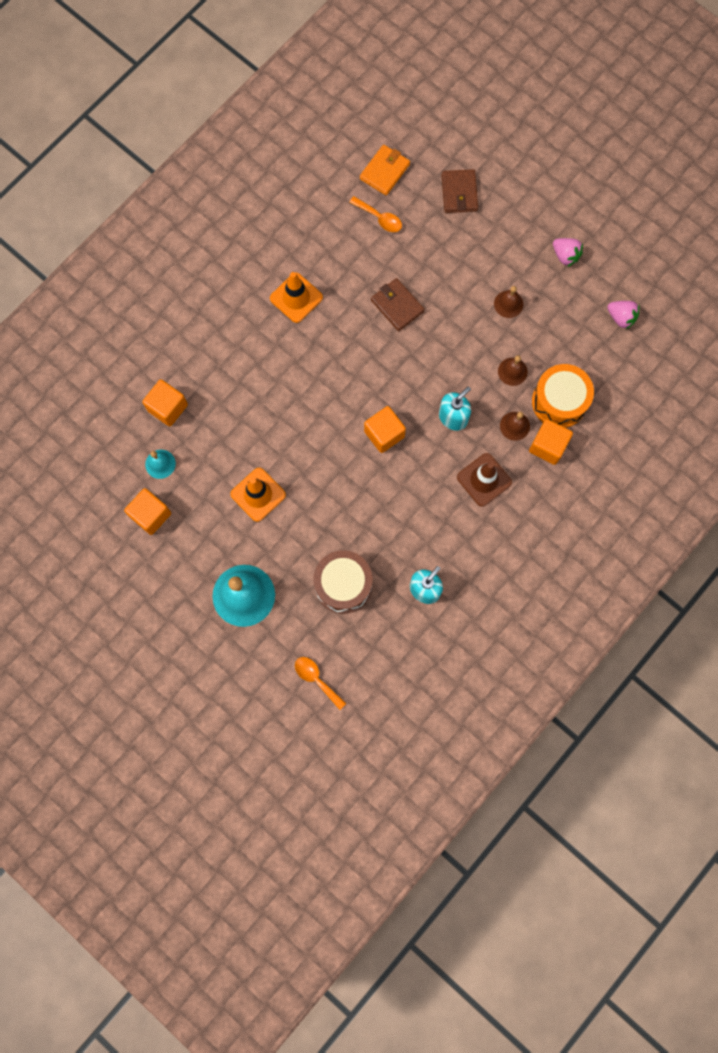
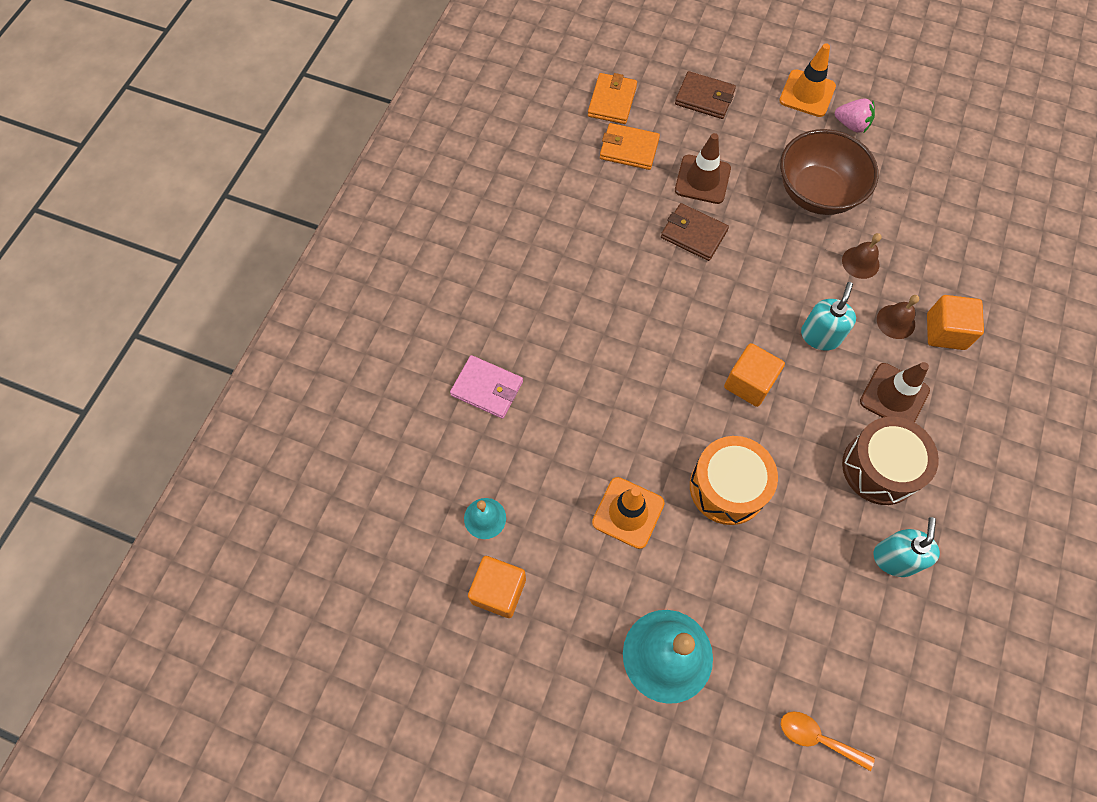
camera: 20 degrees left, 10 degrees down
orange cube [142,379,188,427] -> none
orange traffic cone [270,272,323,323] -> orange traffic cone moved to [779,43,836,117]
brown drum [314,550,373,613] -> brown drum moved to [842,417,939,505]
orange spoon [349,196,402,232] -> orange wallet [600,123,660,170]
brown wallet [442,169,478,213] -> brown wallet turned 45 degrees counterclockwise [675,71,736,119]
brown bell [494,286,523,318] -> brown bowl [780,129,878,215]
orange drum [532,364,594,428] -> orange drum moved to [690,436,778,525]
pink strawberry [607,301,640,329] -> none
none -> pink wallet [450,355,523,419]
none -> brown traffic cone [675,133,731,204]

